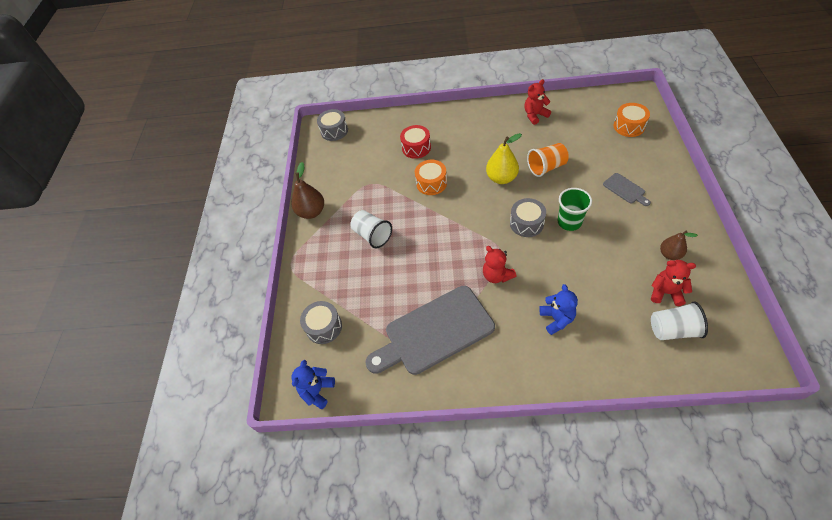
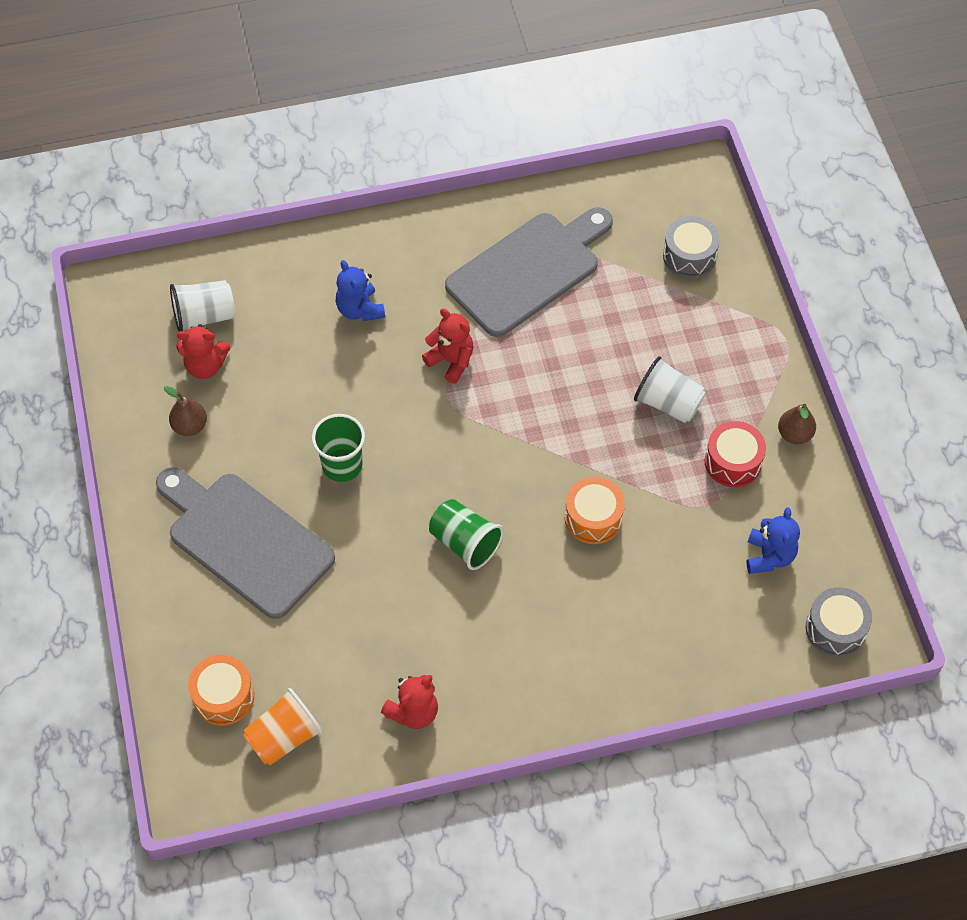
camera: 160 degrees right, 5 degrees up
brown pear [292,162,324,219] -> brown pear [778,404,816,444], size x0.65
blue teddy bear [292,360,335,409] -> blue teddy bear moved to [746,507,800,574]
red drum [400,125,431,159] -> red drum moved to [705,421,766,487]
yellow pear [486,133,522,184] -> green cup [429,499,504,570]
grey drum [510,198,546,237] -> none
orange cup [527,143,569,177] -> orange cup moved to [243,688,323,765]
grey cutting board [603,173,651,206] -> grey cutting board [156,467,335,619], size x2.34

